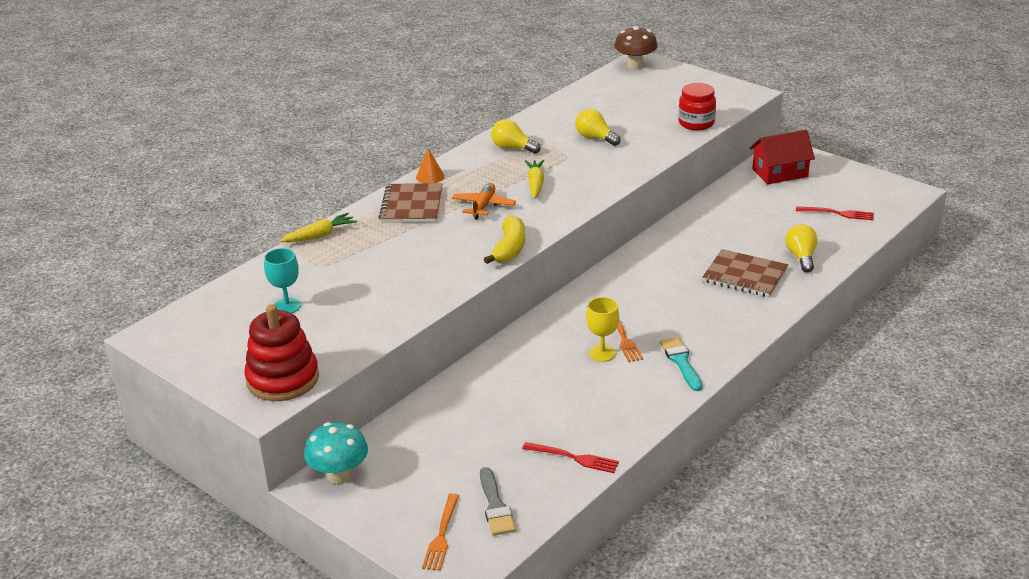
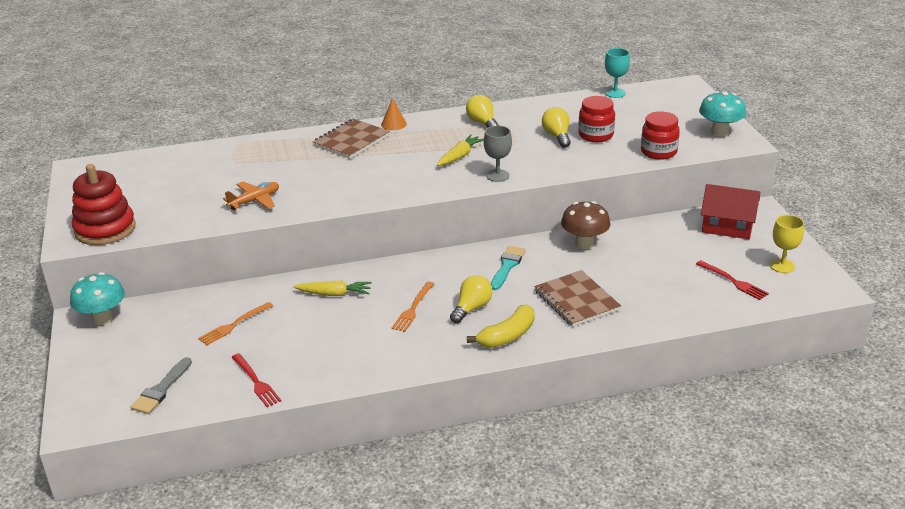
camera: 35 degrees right, 0 degrees up
turquoise goblet [264,248,301,313] -> turquoise goblet moved to [605,48,630,98]
yellow carrot [280,213,357,242] -> yellow carrot moved to [294,280,372,296]
orange fork [422,494,459,571] -> orange fork moved to [198,302,273,345]
orange plane [452,183,516,219] -> orange plane moved to [223,182,279,210]
yellow banana [484,215,525,264] -> yellow banana moved to [467,304,534,348]
yellow goblet [586,297,619,362] -> yellow goblet moved to [770,215,804,273]
brown mushroom [614,26,658,70] -> brown mushroom moved to [561,201,611,249]
turquoise brush [660,337,702,391] -> turquoise brush moved to [491,246,526,290]
yellow light bulb [785,224,818,272] -> yellow light bulb moved to [450,275,493,323]
none -> grey goblet [484,126,512,182]
none -> red jar [578,96,615,142]
none -> turquoise mushroom [699,91,746,137]

